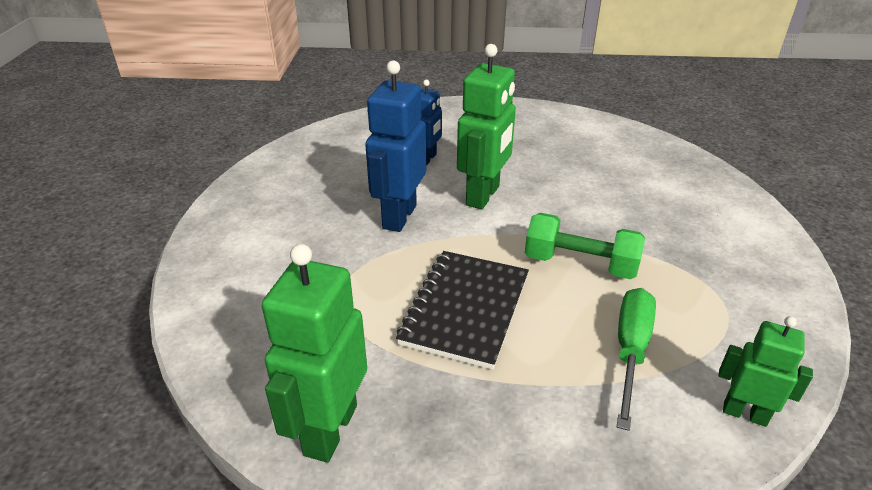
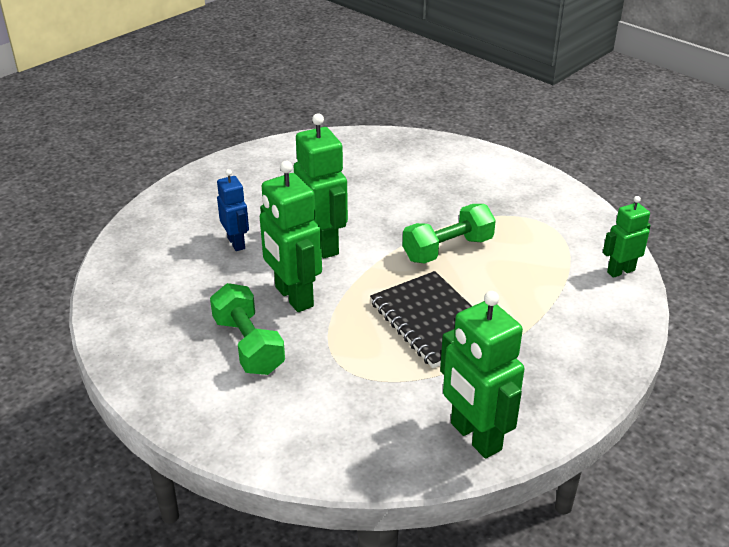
camera: 50 degrees left, 0 degrees up
blue robot [365,60,426,232] -> green robot [260,161,322,312]
green screwdriver [617,288,656,431] -> none
none -> green dumbbell [210,283,285,375]

